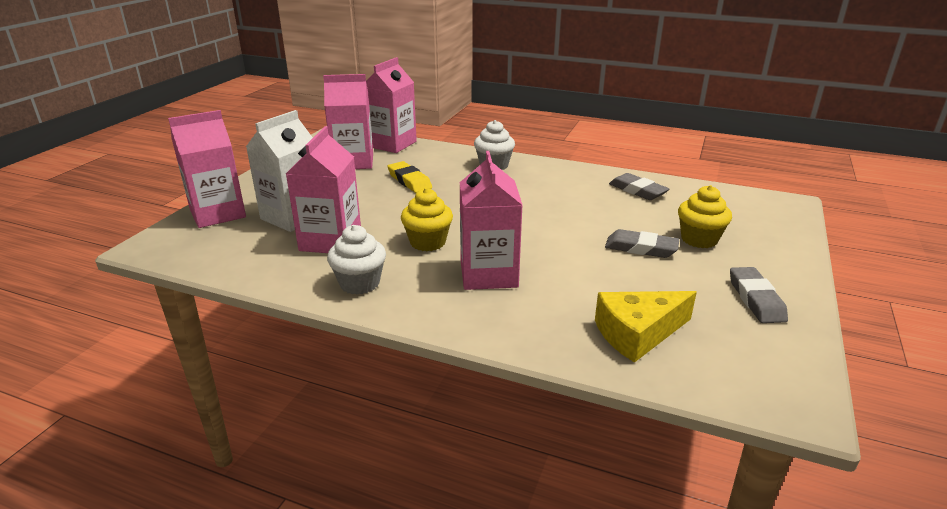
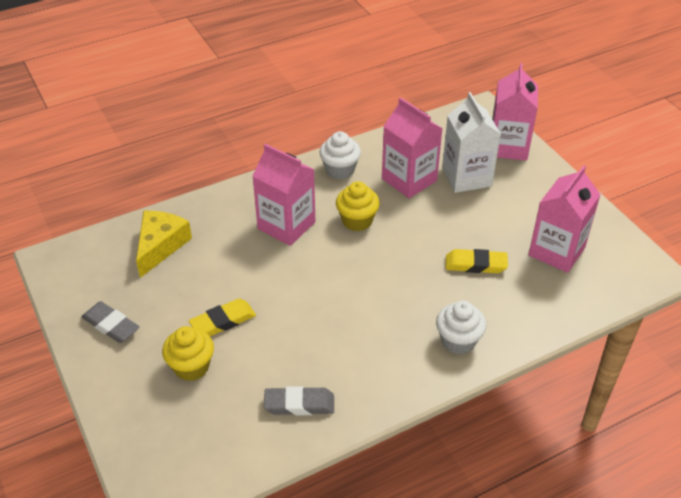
camera: 130 degrees right, 15 degrees up
pink carton [366,57,417,153] -> none
grey eraser [605,229,679,258] -> yellow eraser [189,299,256,336]

